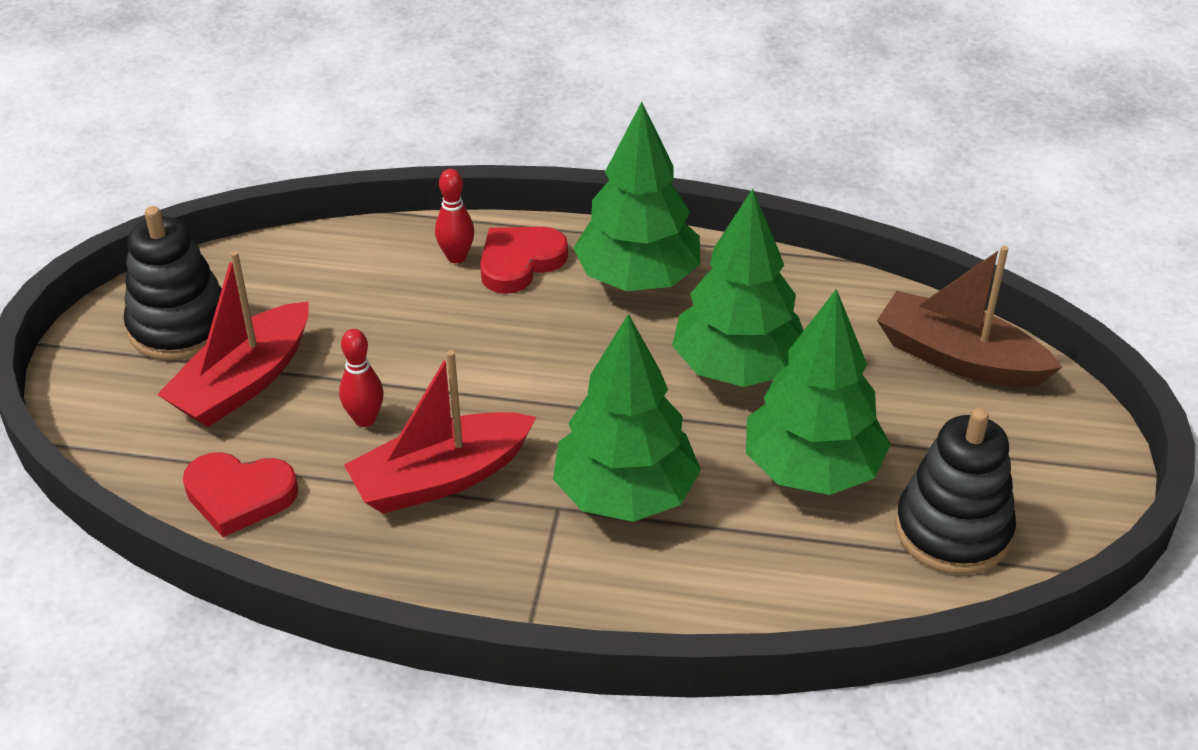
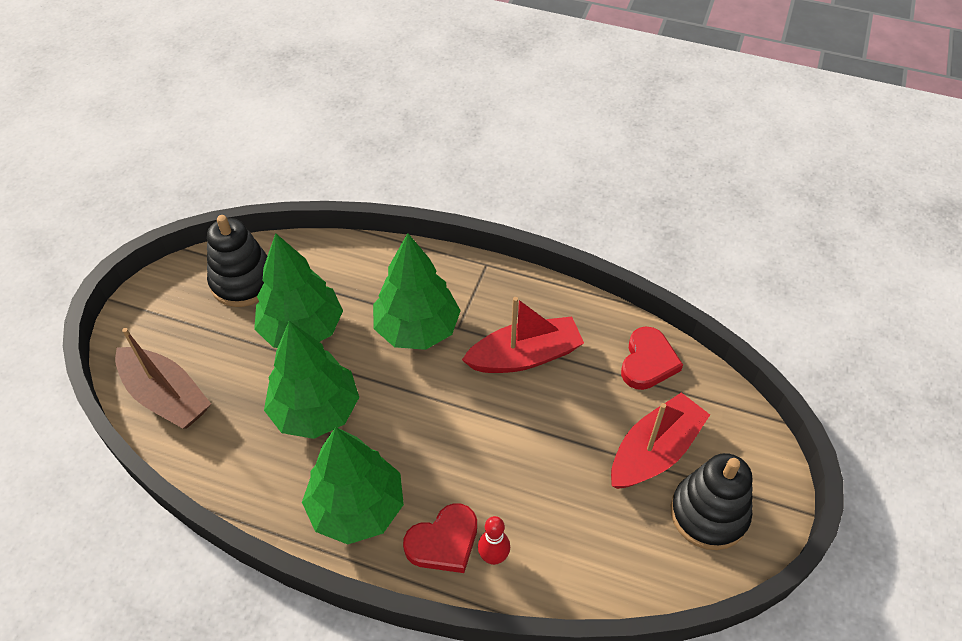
camera: 170 degrees left, 10 degrees up
red heart [183,452,298,537] -> red heart turned 90 degrees clockwise [621,326,683,390]
red bowling pin [339,329,384,427] -> none

